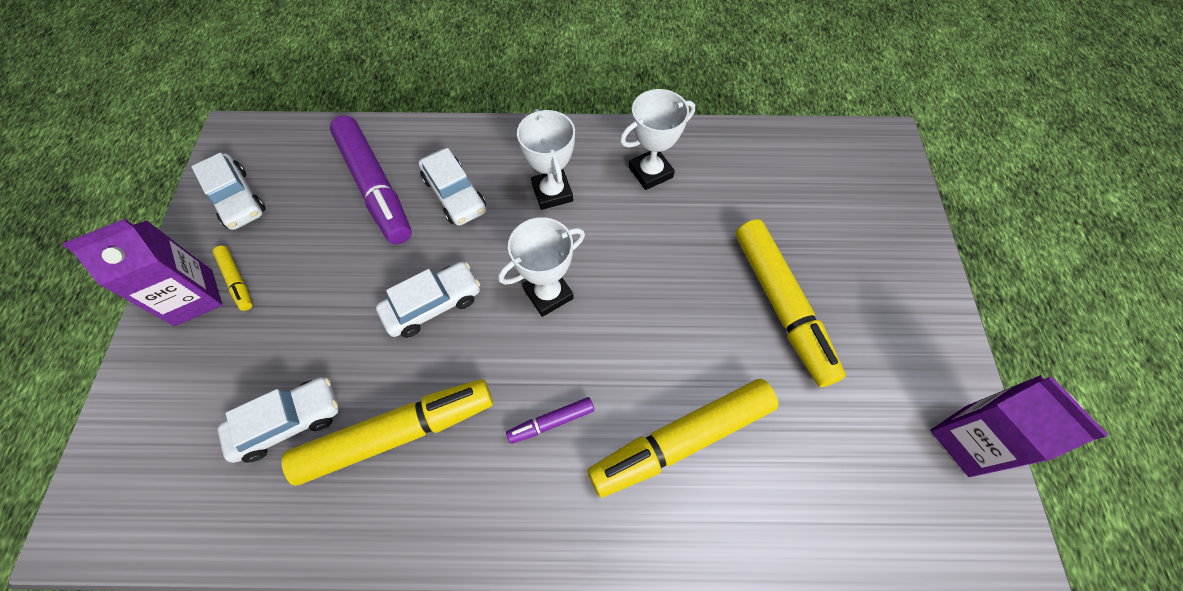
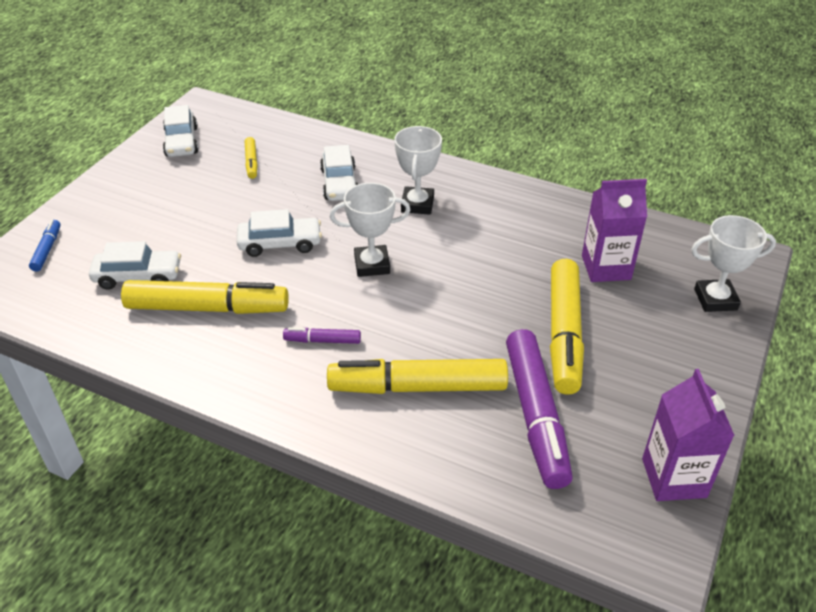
camera: 25 degrees right, 20 degrees down
purple carton [62,219,222,326] -> purple carton moved to [582,179,647,282]
yellow marker [213,245,253,311] -> yellow marker moved to [245,137,258,179]
purple marker [330,115,412,244] -> purple marker moved to [506,329,573,489]
white trophy [620,89,695,190] -> white trophy moved to [691,215,776,312]
none -> blue marker [29,220,61,272]

